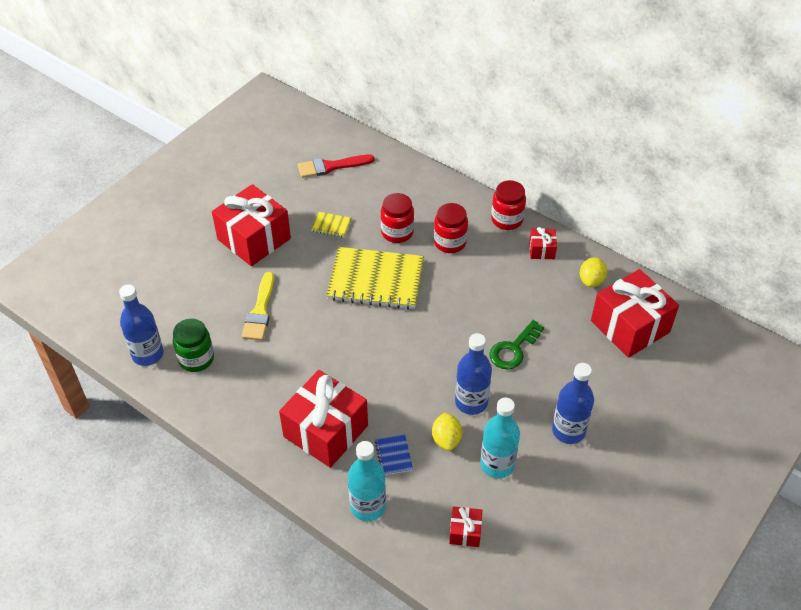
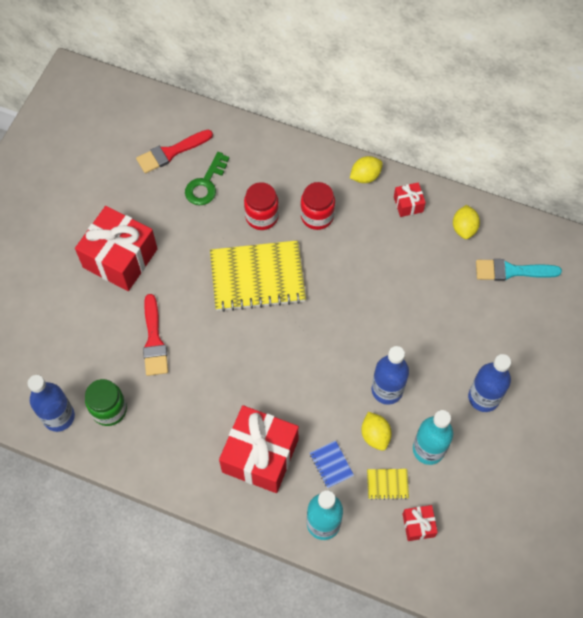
camera: 15 degrees left, 15 degrees up
yellow brush [242,272,274,340] -> red brush [143,294,168,376]
yellow notebook [311,212,352,238] -> yellow notebook moved to [367,469,409,500]
green key [489,320,544,369] -> green key moved to [185,152,229,205]
red jar [491,180,526,230] -> yellow lemon [350,156,383,183]
red gift [591,269,679,358] -> turquoise brush [476,259,562,281]

